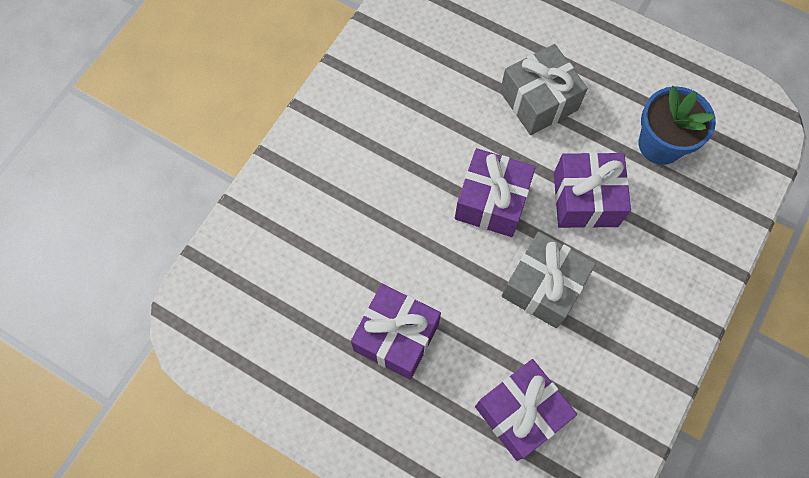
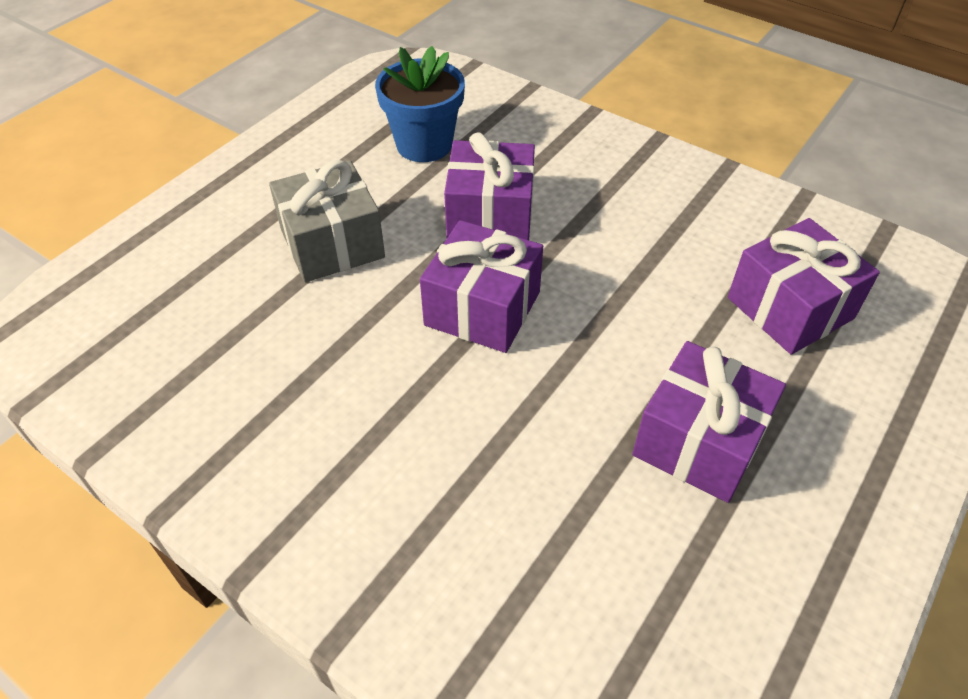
camera: 85 degrees left, 20 degrees down
grey gift [502,231,596,328] -> none

